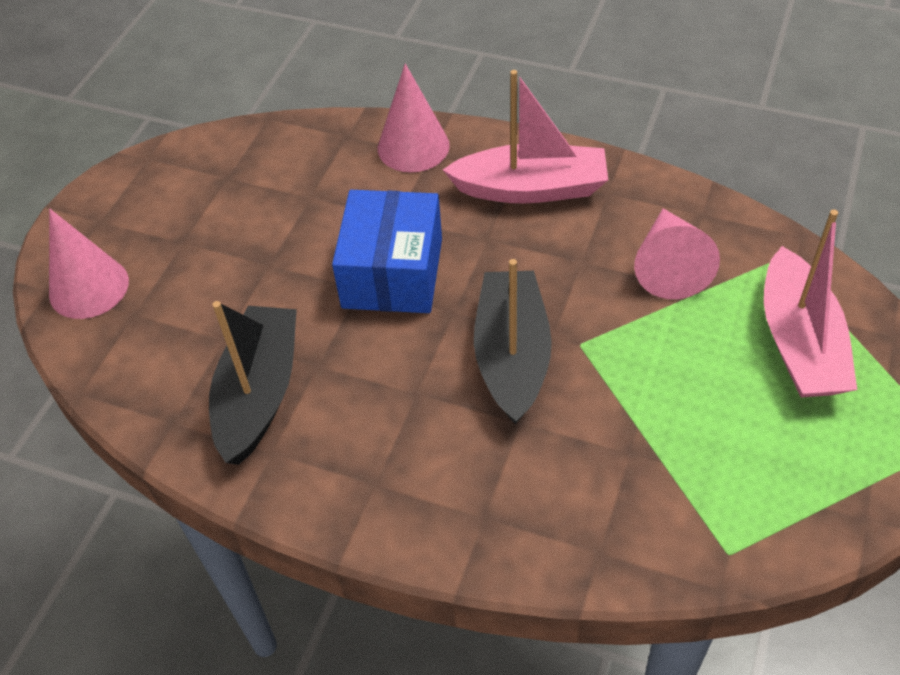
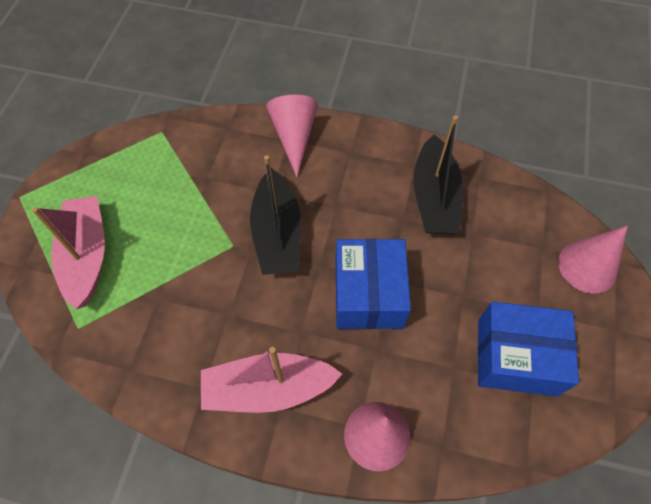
camera: 170 degrees right, 10 degrees up
pink cone [634,208,720,299] -> pink cone moved to [266,95,318,177]
none -> blue box [478,302,579,396]

